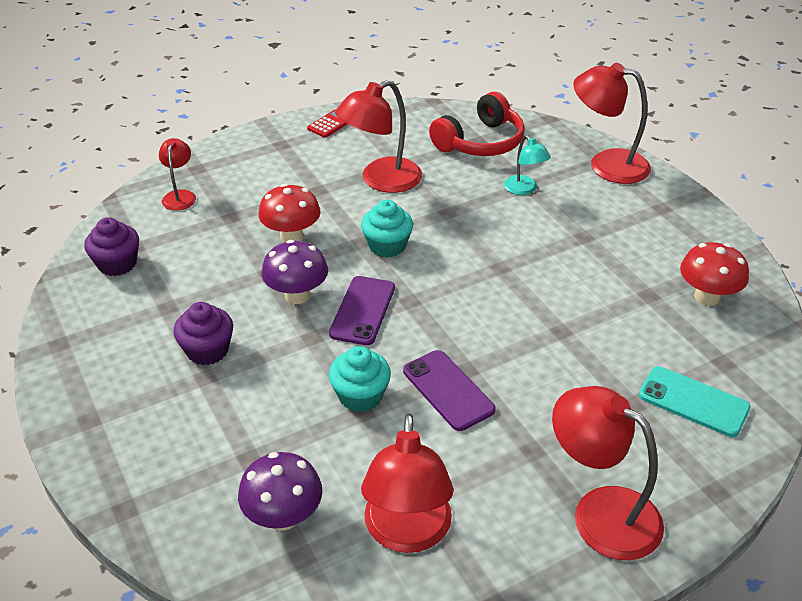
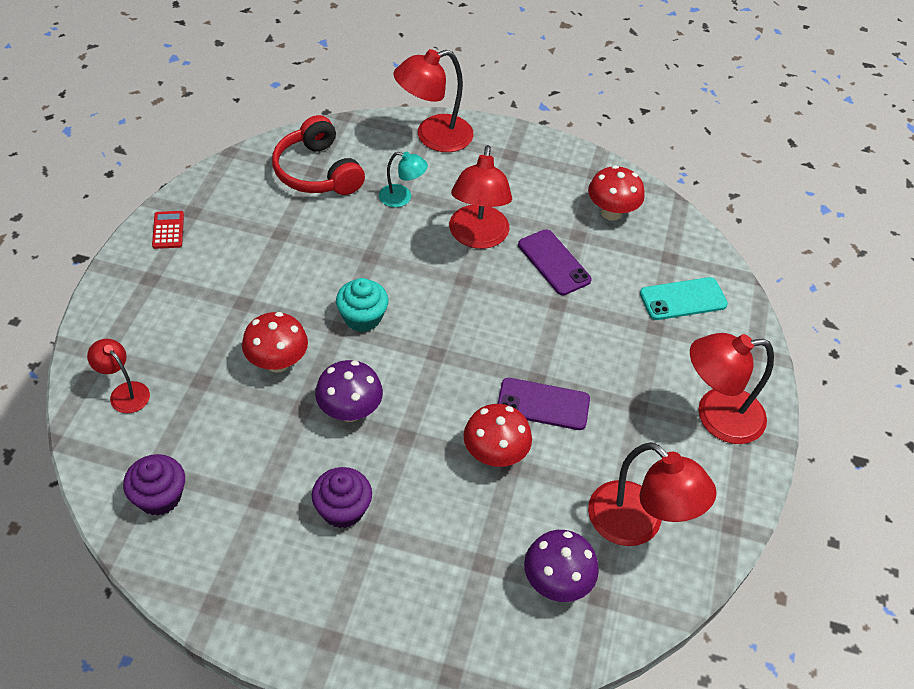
camera: 50 degrees left, 10 degrees up
purple phone [329,276,395,345] -> purple phone moved to [518,229,592,295]
turquoise cupcake [329,346,391,412] -> red mushroom [464,404,532,467]
red lamp [335,80,422,193] -> red lamp moved to [449,145,512,249]
red headphones [429,92,525,156] -> red headphones turned 150 degrees clockwise [272,115,365,195]

